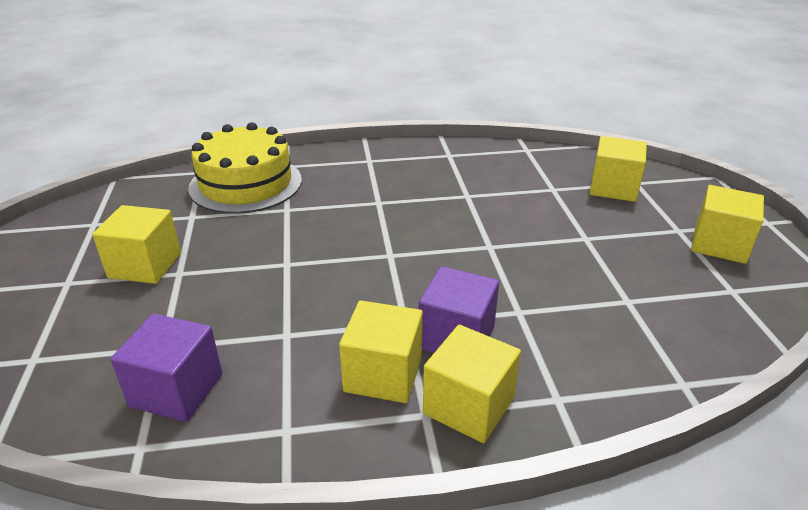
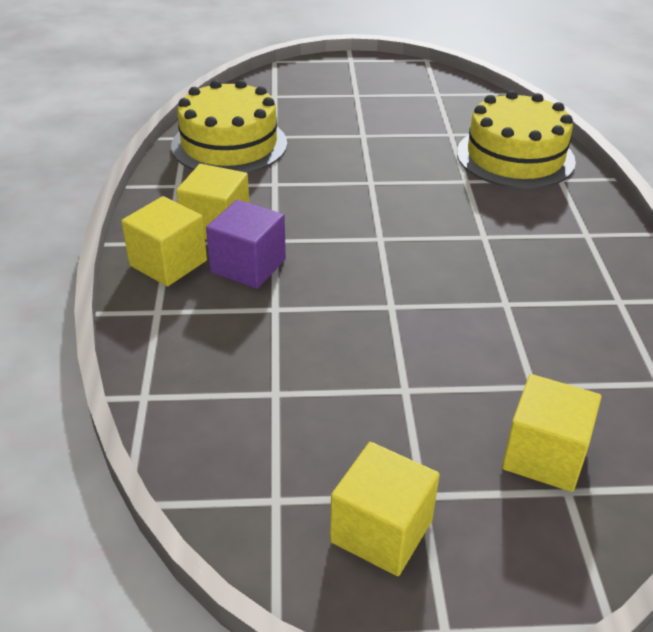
camera: 95 degrees right, 5 degrees up
yellow cube [92,205,181,284] -> none
purple cube [111,314,222,422] -> yellow cake [171,80,287,173]

